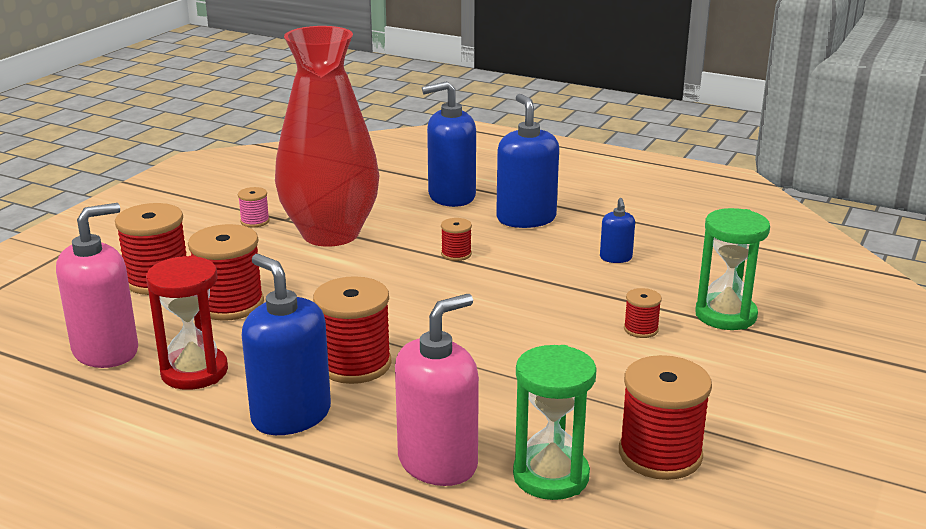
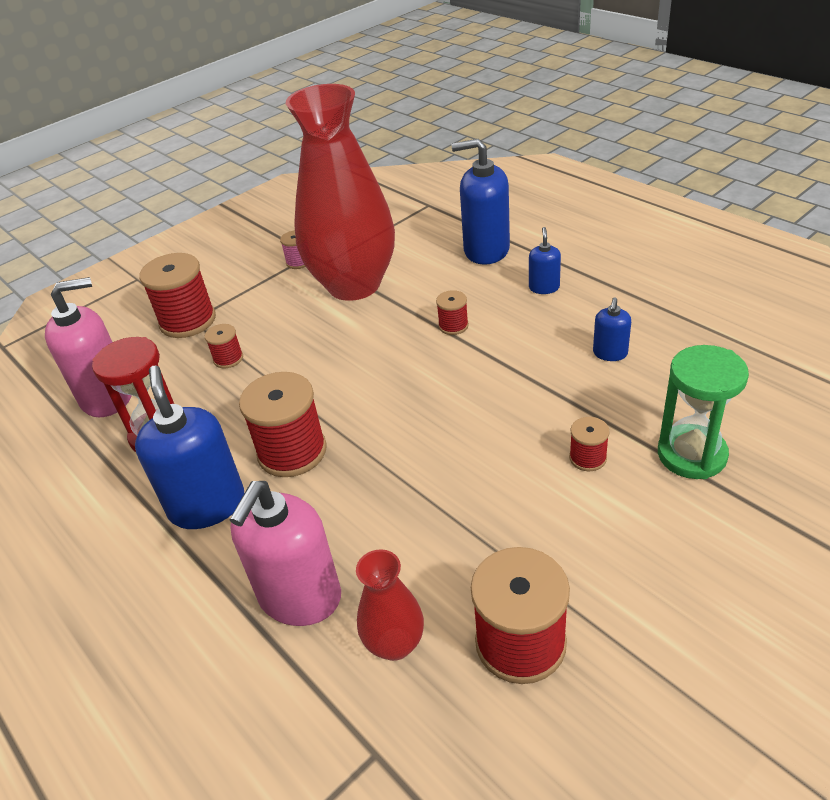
camera: 25 degrees right, 15 degrees up
red spool [188,224,264,321] -> red spool [205,324,243,368], size x0.50
pink soap dispenser [395,294,479,486] -> pink soap dispenser turned 135 degrees clockwise [230,481,341,626]
blue soap dispenser [496,94,559,228] -> blue soap dispenser [529,227,561,294], size x0.50
green hourglass [513,345,597,500] -> red vase [356,549,424,661]

